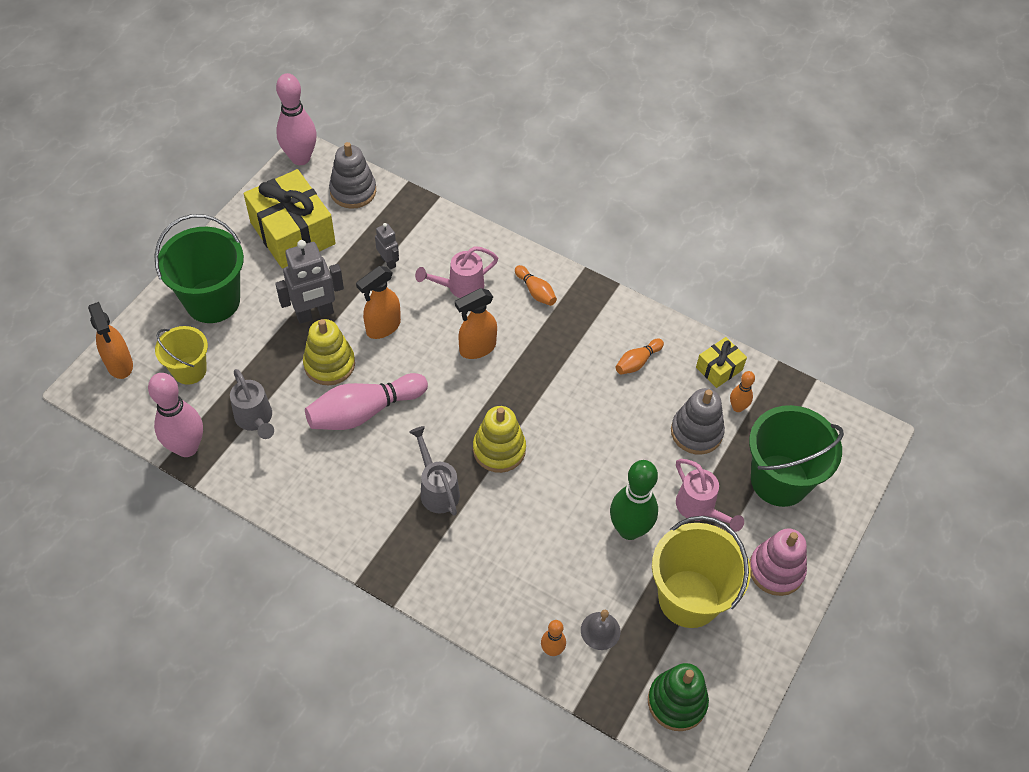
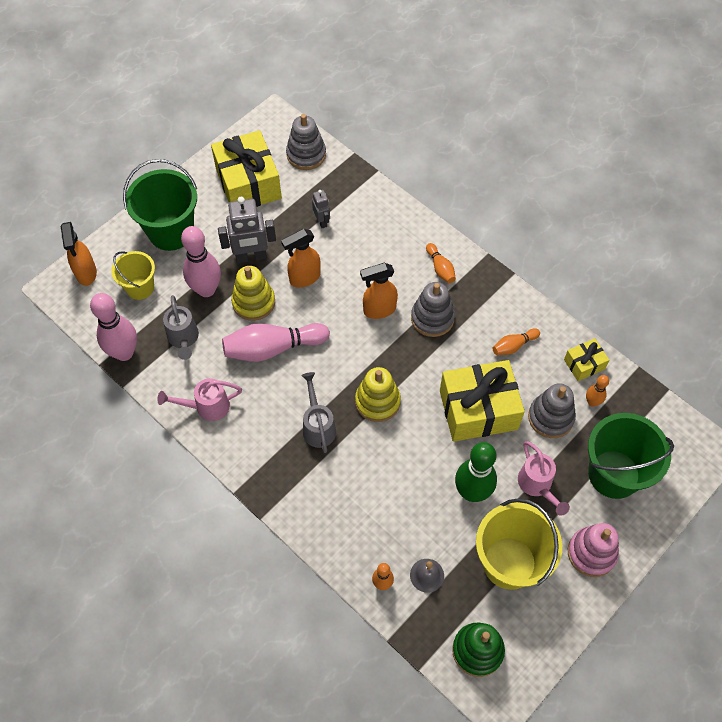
camera: 15 degrees right, 5 degrees up
pink bowling pin [276,73,317,165] -> pink bowling pin moved to [181,226,221,297]
pink watering can [415,246,498,298] -> pink watering can moved to [157,378,242,421]
none -> grey stacking toy [411,282,455,337]
none -> yellow gift [440,360,525,442]

